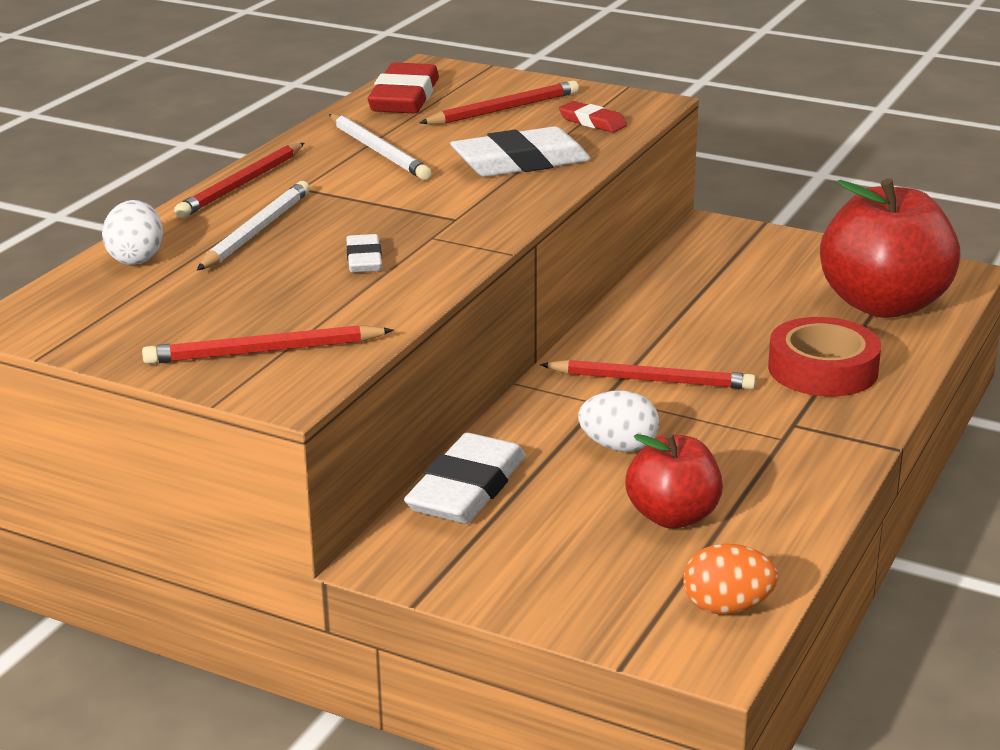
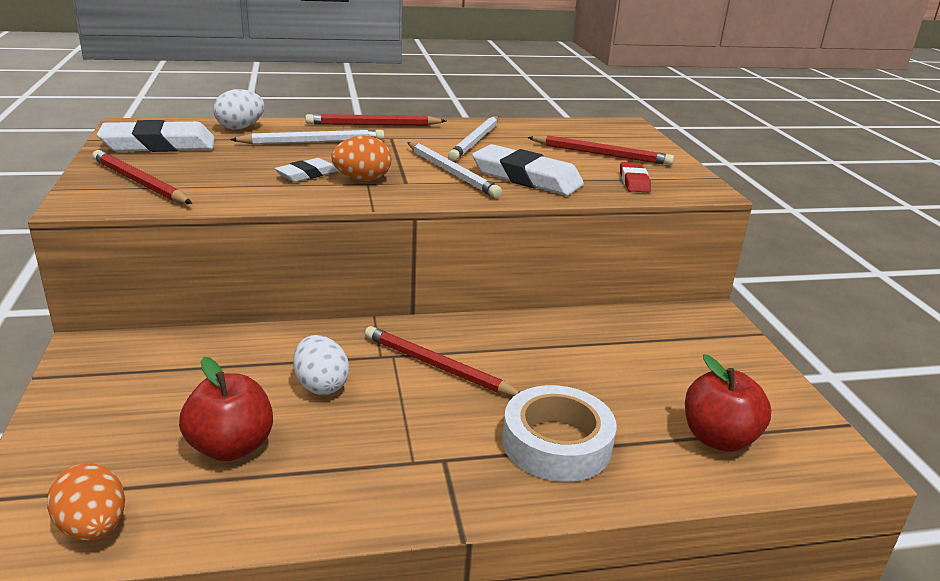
camera: 50 degrees right, 0 degrees up
red eraser [368,62,439,114] -> none
white eraser [404,433,526,524] -> white eraser moved to [97,120,215,152]
red pencil [540,360,756,390] -> red pencil turned 150 degrees clockwise [365,326,520,396]
red tape [768,317,881,396] -> white tape [502,385,617,482]
red apple [820,178,961,318] -> red apple [685,354,771,452], size x0.58
none -> orange egg [331,136,391,181]
none -> white pencil [407,142,502,198]

